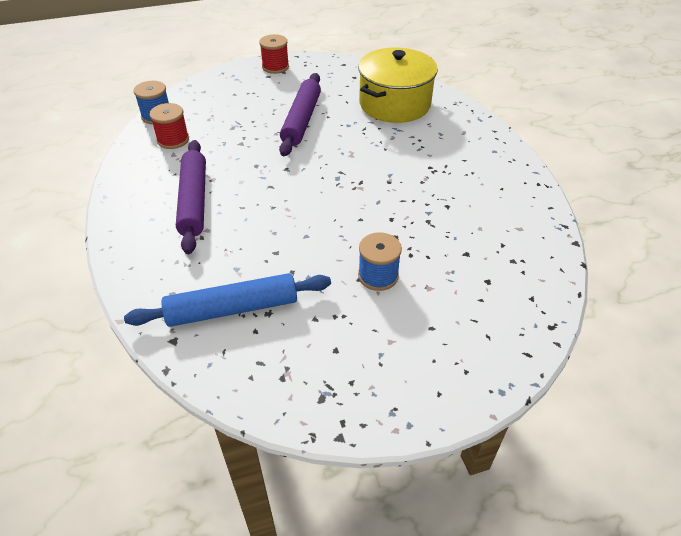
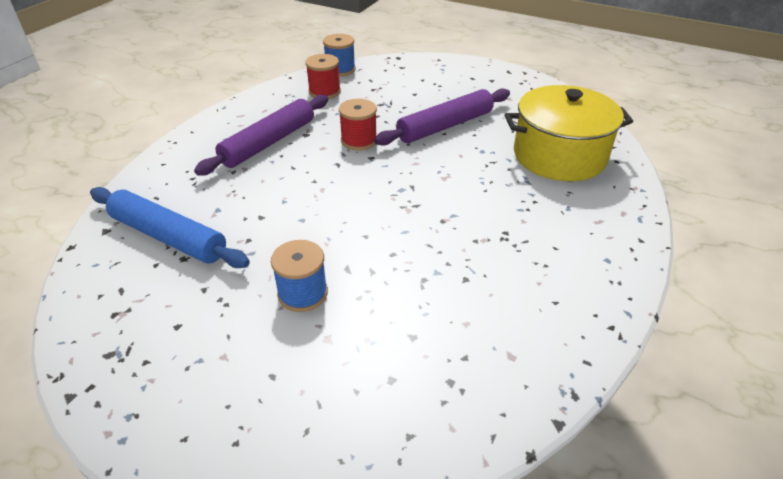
camera: 45 degrees right, 5 degrees down
red spool [259,34,289,74] -> red spool moved to [339,99,377,151]

